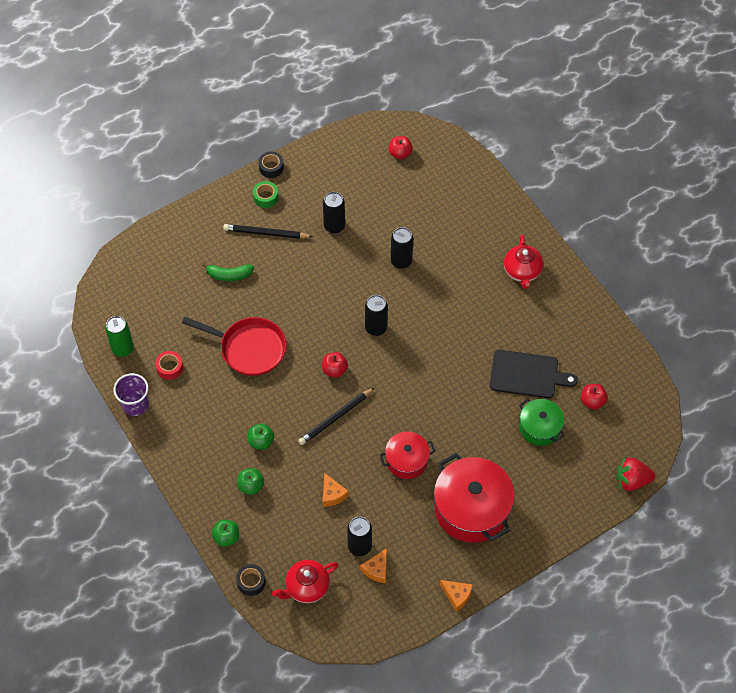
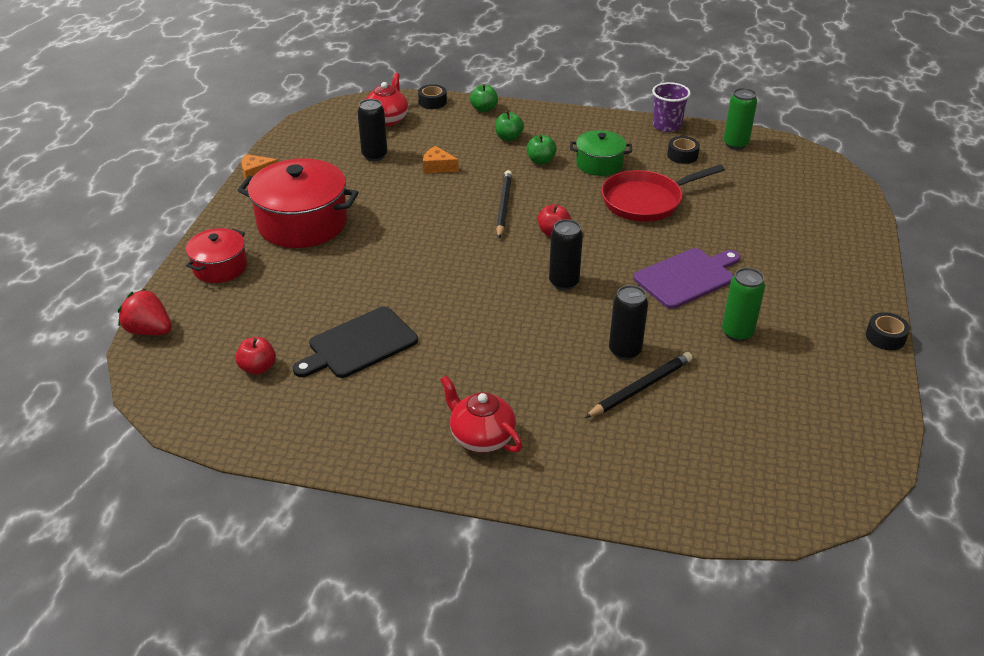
camera: 135 degrees right, 20 degrees down
red tape [155,351,183,380] -> black tape [667,136,700,164]
green banana [202,263,254,281] -> none
black pencil [223,224,313,239] -> black pencil moved to [585,352,693,418]
green tape [253,181,278,208] -> none
black can [323,192,345,234] -> green can [722,268,765,342]
orange cheese [360,548,387,583] -> none
red pot [380,432,435,479] -> red pot moved to [186,228,247,283]
red apple [389,136,413,159] -> none
green pot [519,398,565,446] -> green pot moved to [570,130,632,176]
red strawberry [616,458,655,491] -> red strawberry turned 105 degrees counterclockwise [118,289,172,335]
none -> purple cutting board [633,248,740,309]

